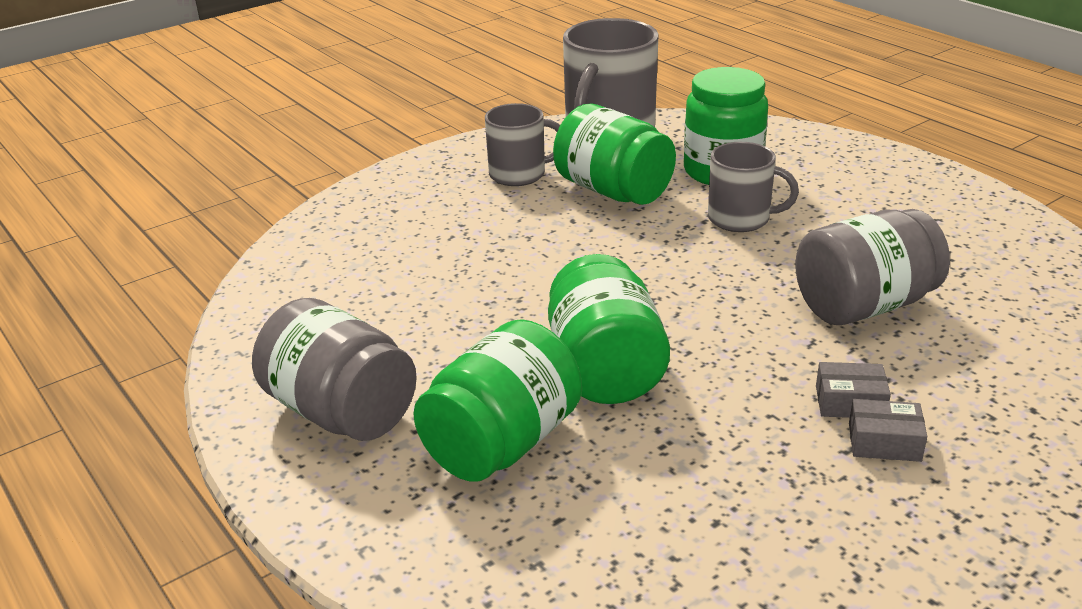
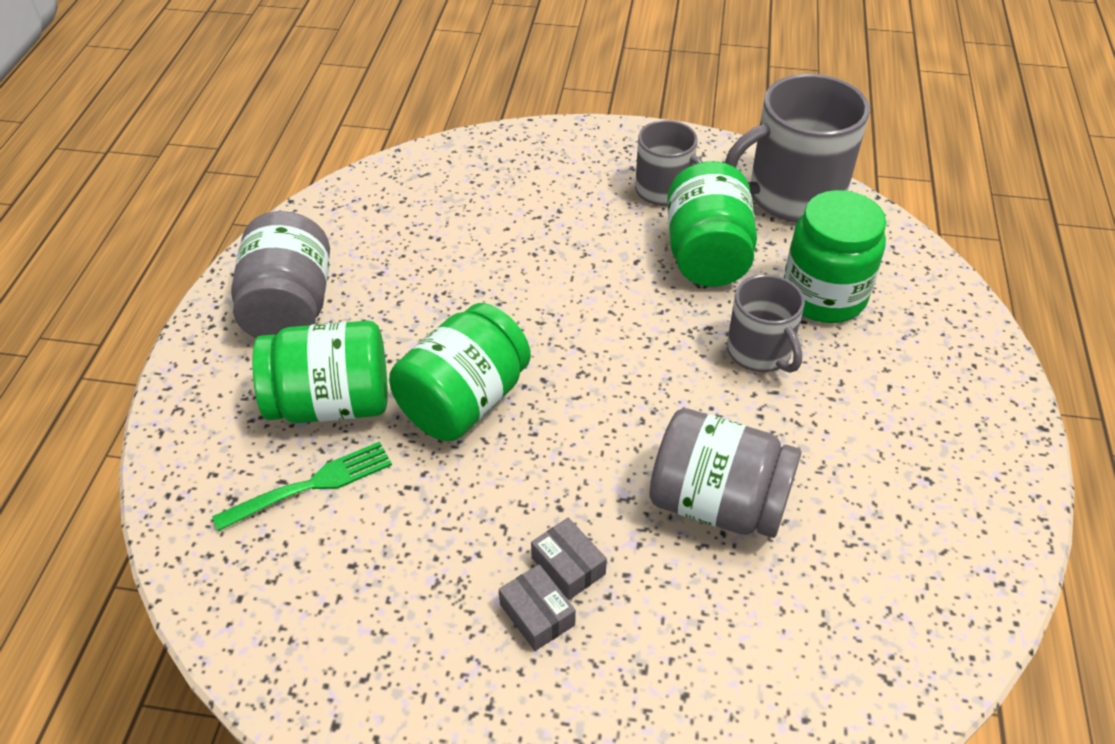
camera: 45 degrees right, 15 degrees up
none -> green fork [212,441,392,531]

